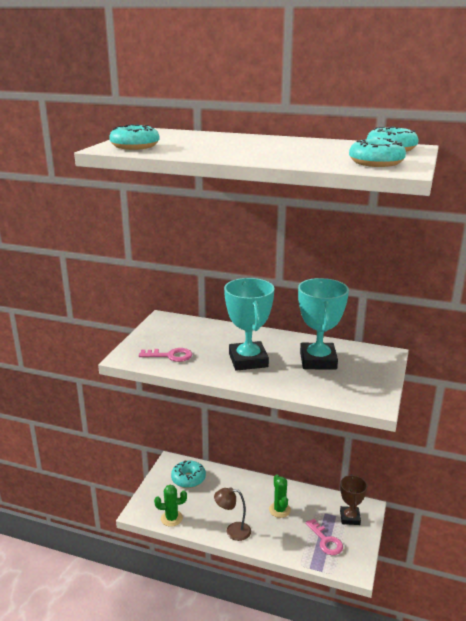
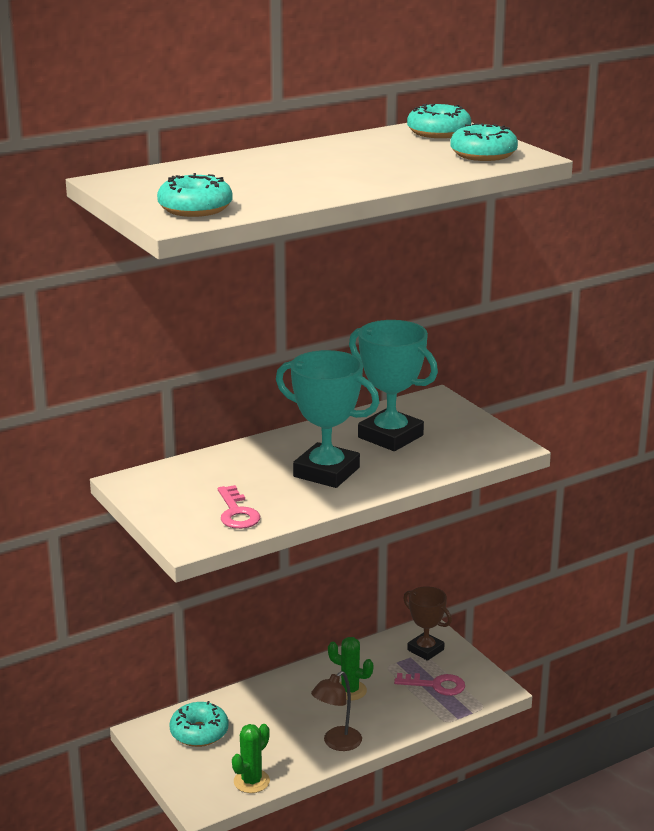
camera: 50 degrees left, 0 degrees up
pink key [139,348,192,362] -> pink key turned 120 degrees clockwise [218,485,260,529]

